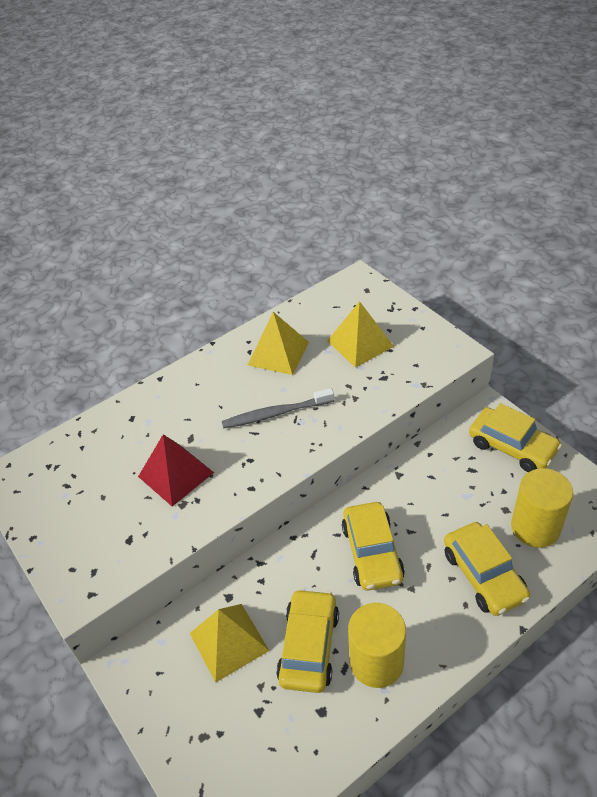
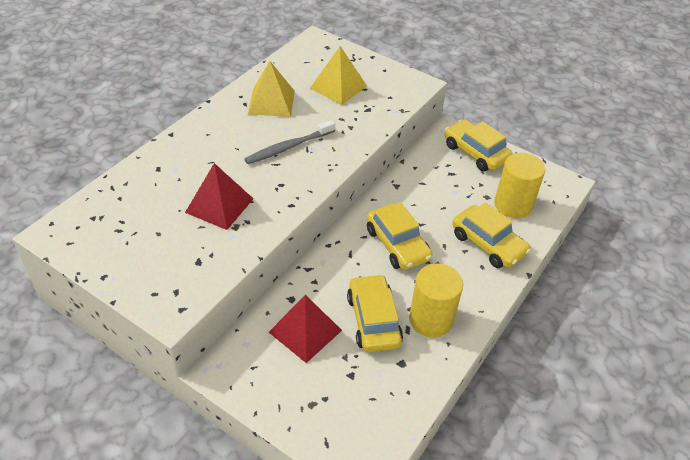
camera: 25 degrees left, 0 degrees up
yellow pyramid [190,604,269,683] -> red pyramid [269,295,342,363]
yellow car [469,403,562,472] -> yellow car turned 150 degrees counterclockwise [445,119,513,172]

